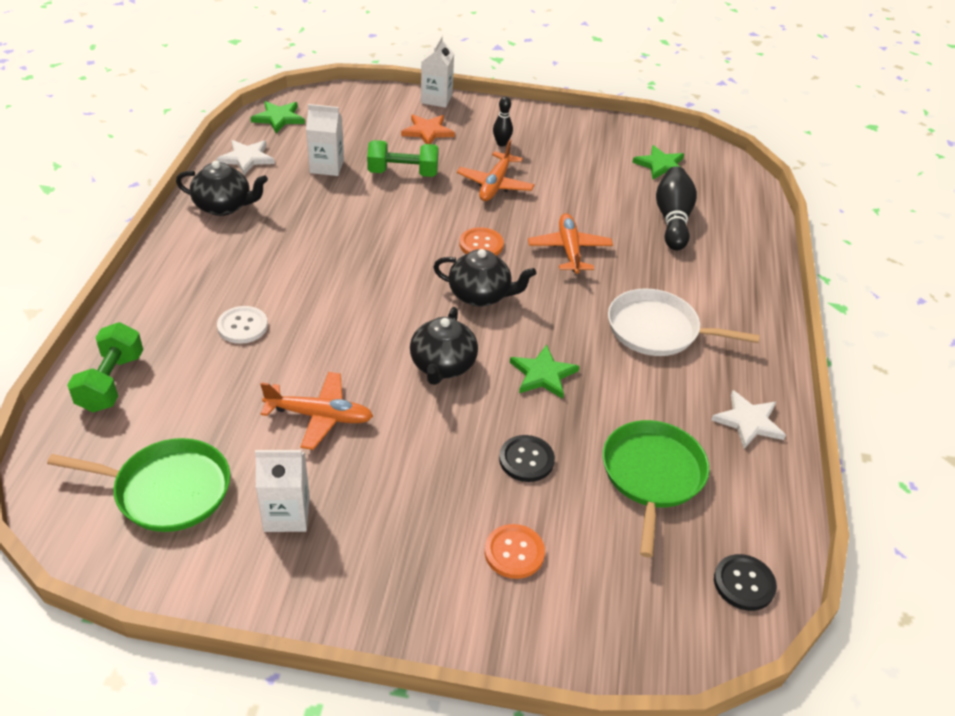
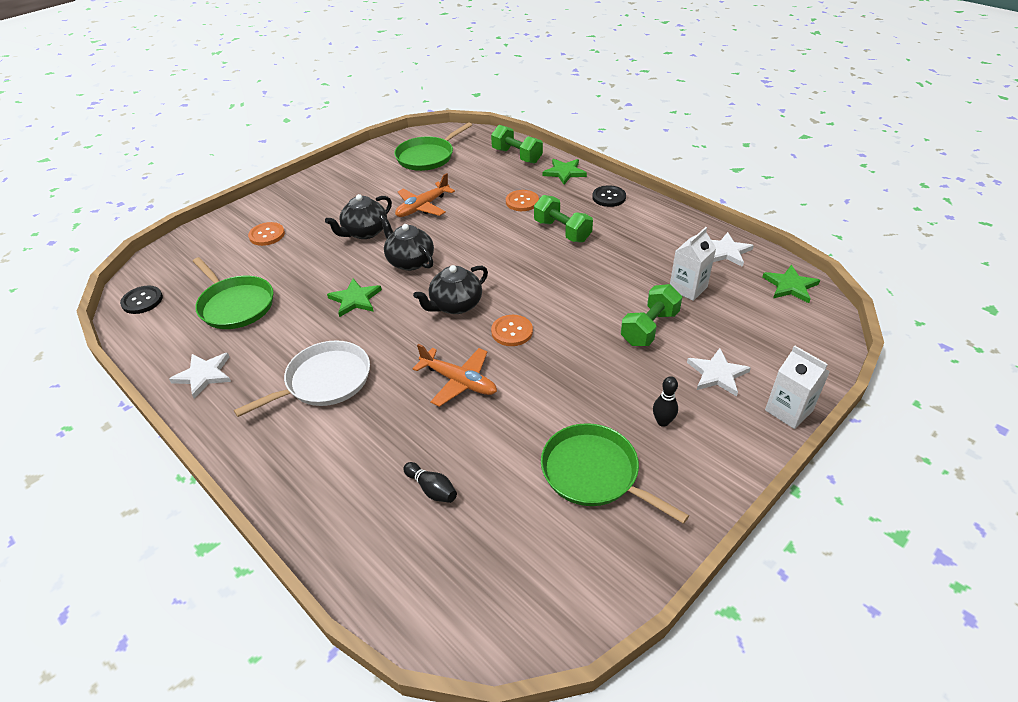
camera: 130 degrees right, 0 degrees up
black teapot [176,161,268,216] -> black teapot moved to [325,194,392,239]
white button [217,306,268,344] -> orange button [506,190,539,211]
white carton [255,450,310,532] -> none
orange star [401,115,455,144] -> white star [687,348,751,396]
orange plane [457,139,535,201] -> none
black button [499,435,555,482] -> black button moved to [592,185,626,207]
green star [632,145,684,180] -> green star moved to [543,159,587,184]
black bowling pin [656,166,697,251] -> black bowling pin [403,462,457,503], size x0.54
none -> green dumbbell [534,195,593,243]
none -> green pan [541,423,689,524]

